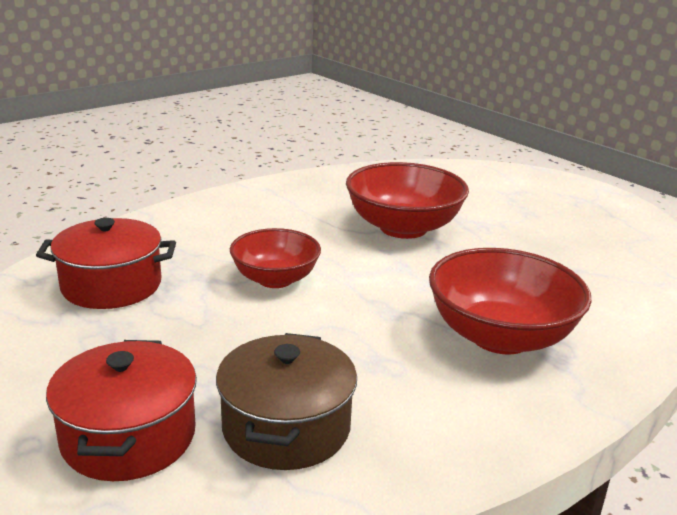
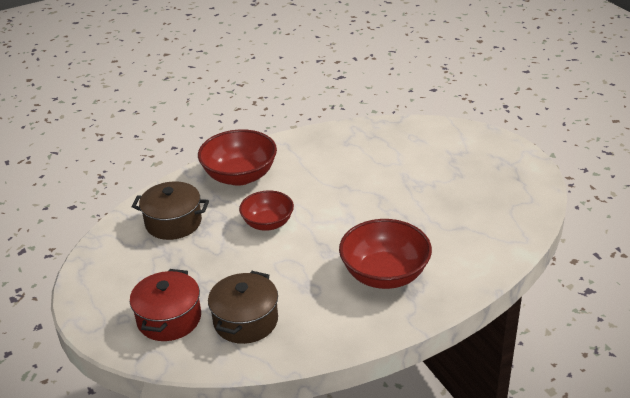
camera: 15 degrees right, 10 degrees up
red pot [36,218,176,309] -> brown pot [132,182,209,240]
red bowl [346,162,469,239] -> red bowl moved to [198,129,277,186]

